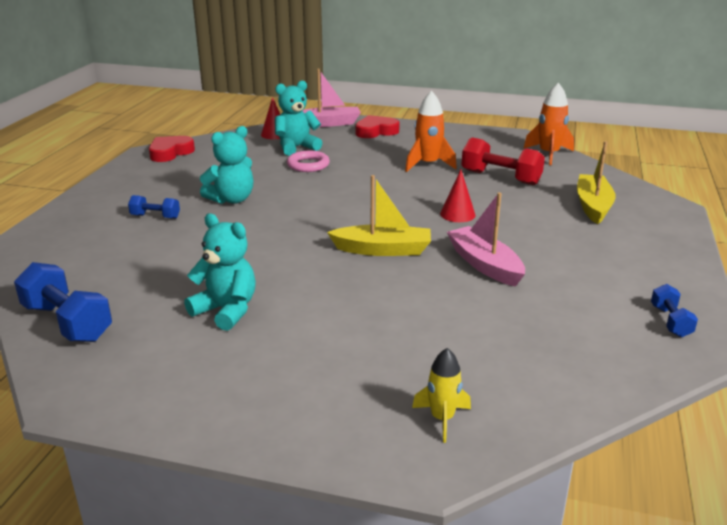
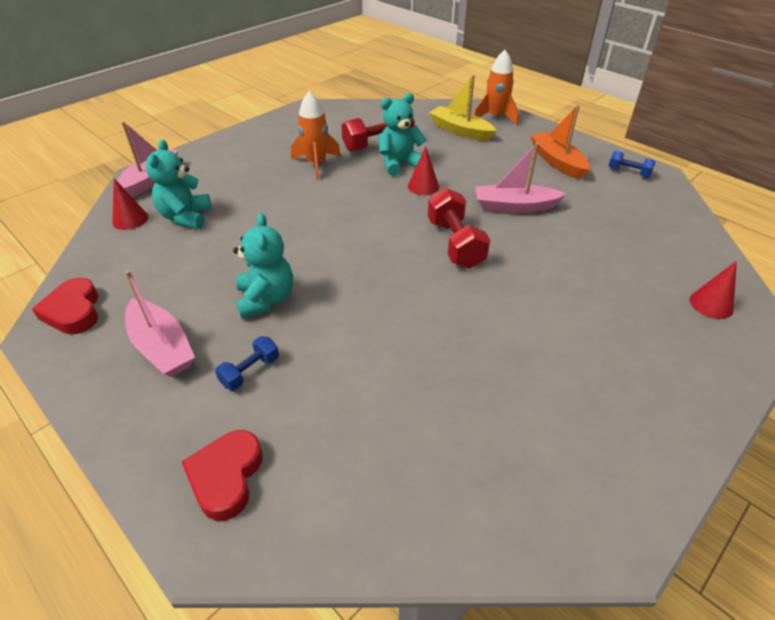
camera: 60 degrees left, 15 degrees up
blue dumbbell [14,262,112,342] -> none
turquoise teddy bear [184,214,256,331] -> turquoise teddy bear moved to [379,93,426,176]
pink ring [287,151,330,172] -> none
yellow boat [327,175,431,256] -> red dumbbell [428,188,490,268]
red heart [355,115,400,138] -> red heart moved to [182,430,263,521]
yellow rocket [412,348,471,443] -> red cone [690,261,737,319]
orange rocket [523,82,574,165] -> orange rocket moved to [474,50,519,125]
none -> pink boat [125,270,195,377]
none -> orange boat [531,105,590,179]

